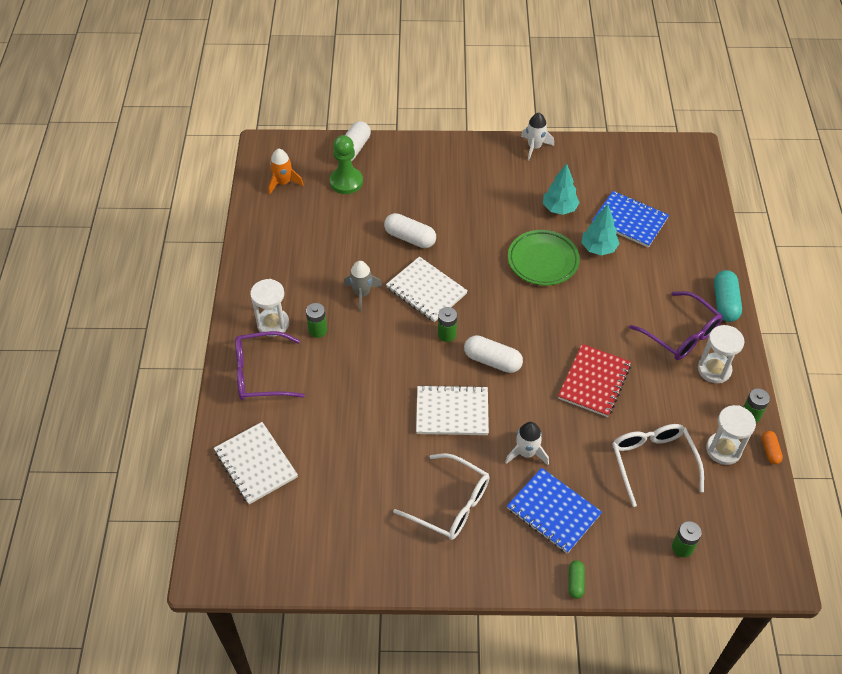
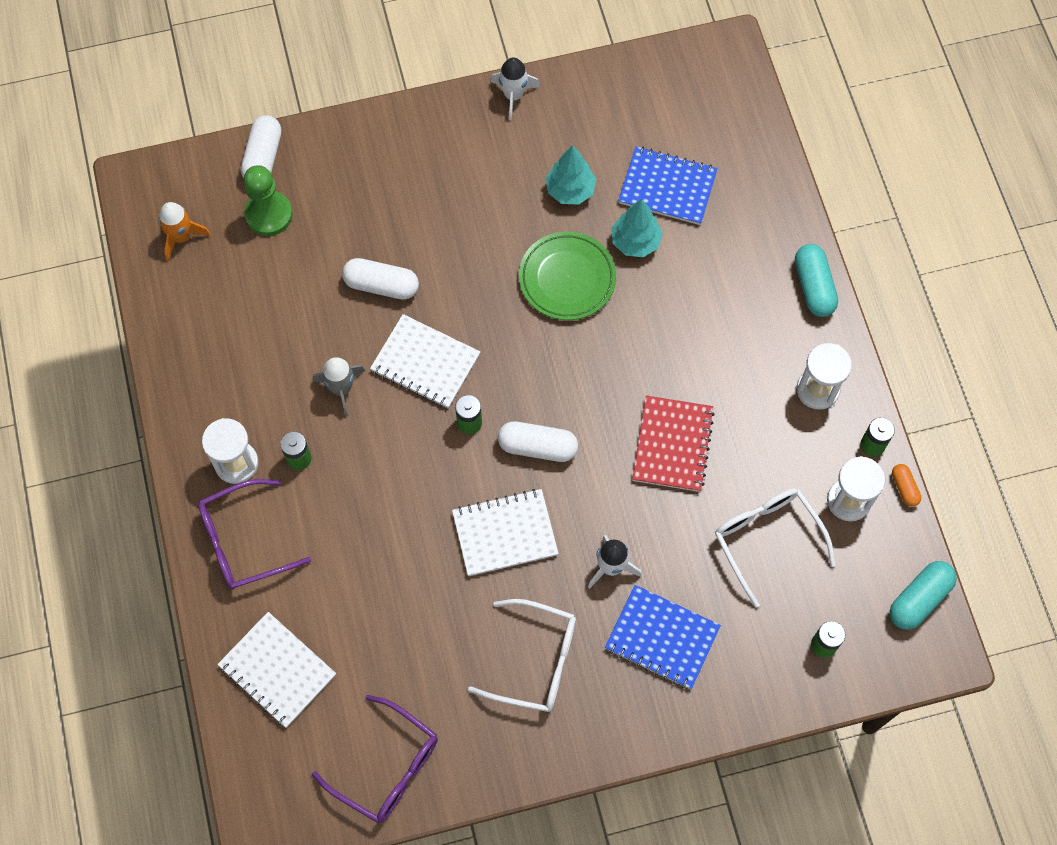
camera: 15 degrees left, 15 degrees up
green capsule [569,560,585,599] -> none
purple glasses [629,291,723,360] -> purple glasses moved to [312,695,438,823]
none -> turquoise capsule [890,561,957,630]

